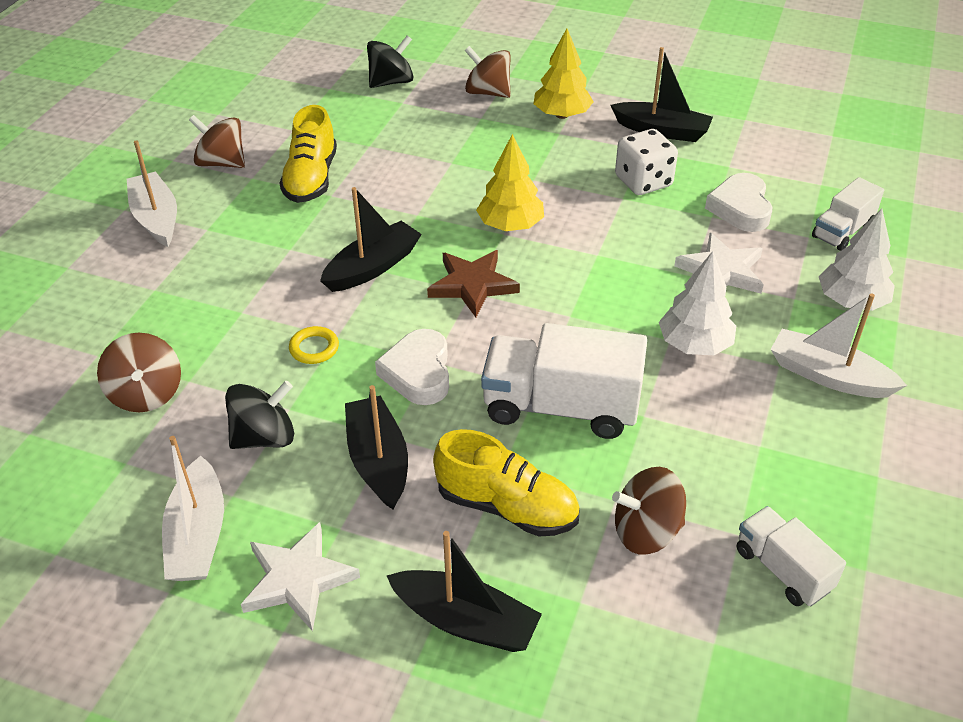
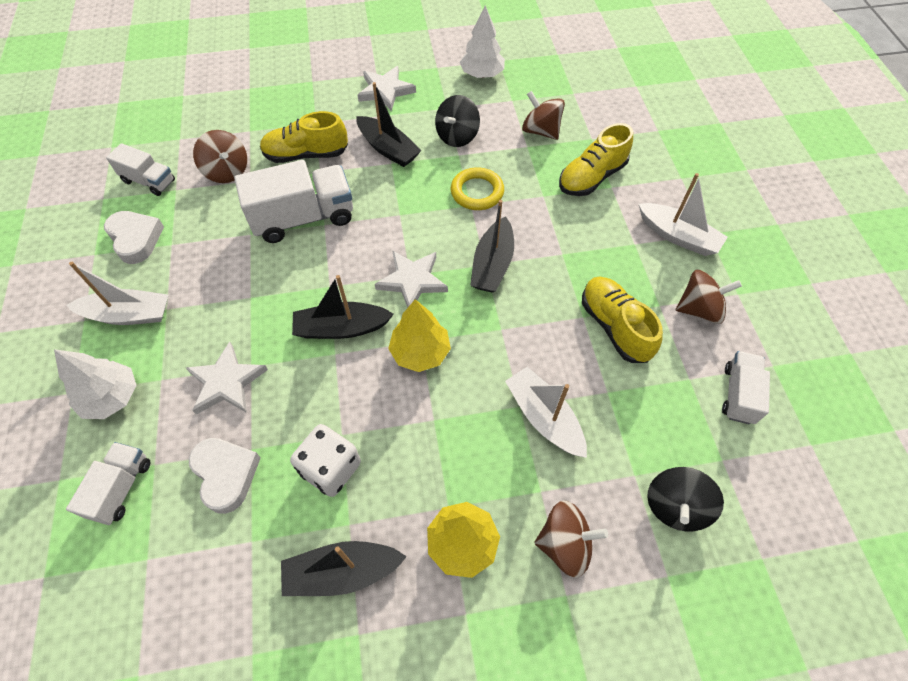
camera: 150 degrees right, 15 degrees up
white boat [162,436,224,581] -> white boat moved to [505,367,587,458]
yellow ring [289,326,339,364] -> yellow ring [451,167,504,210], size x1.59
white heart [375,329,449,405] -> white heart moved to [104,211,164,264]
black boat [387,531,542,652] -> black boat moved to [292,275,394,339]
brown star [427,250,520,317] -> white star [375,250,448,308]
brown spinning top [612,467,686,554] -> brown spinning top turned 90 degrees clockwise [193,130,247,183]
white tree [659,251,736,355] -> white tree moved to [460,5,505,78]
none -> yellow shoe [559,123,633,196]
none -> white truck [722,351,770,424]

